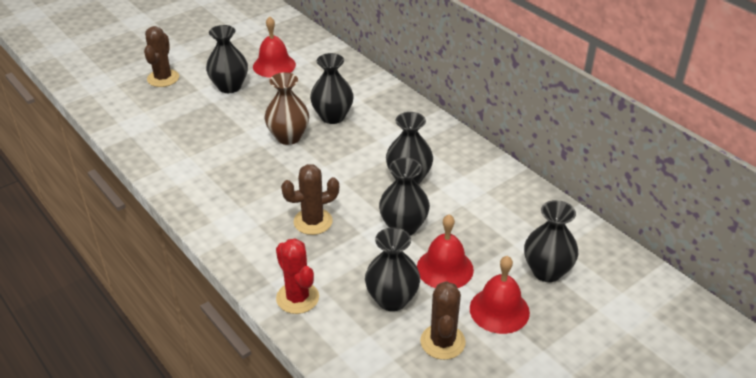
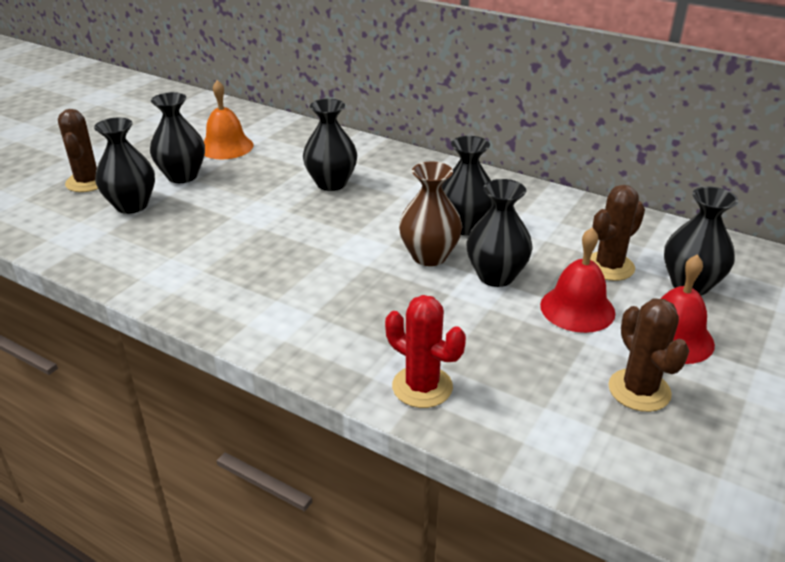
camera: 20 degrees left, 5 degrees down
red bell [253,16,296,78] -> orange bell [203,80,253,159]
brown vase [265,72,309,145] -> brown vase moved to [399,162,462,266]
brown cactus [281,164,339,235] -> brown cactus moved to [590,185,645,281]
black vase [365,227,420,311] -> black vase moved to [94,117,155,214]

